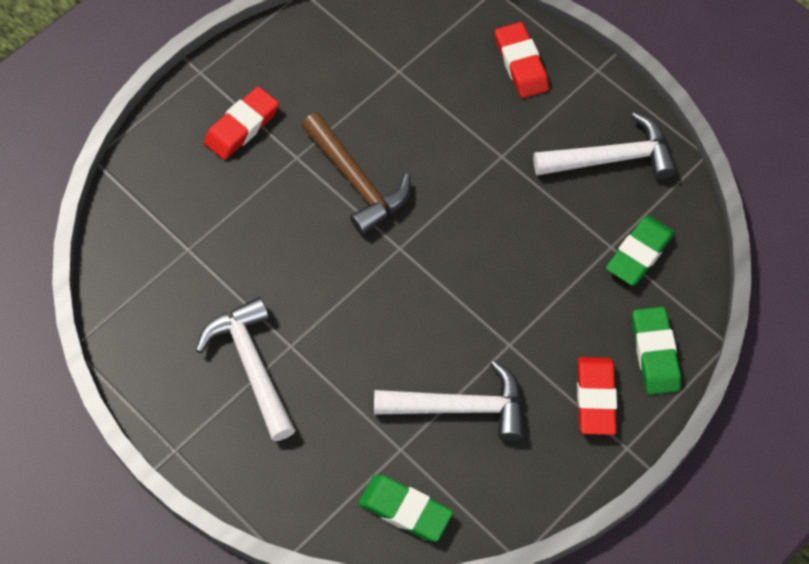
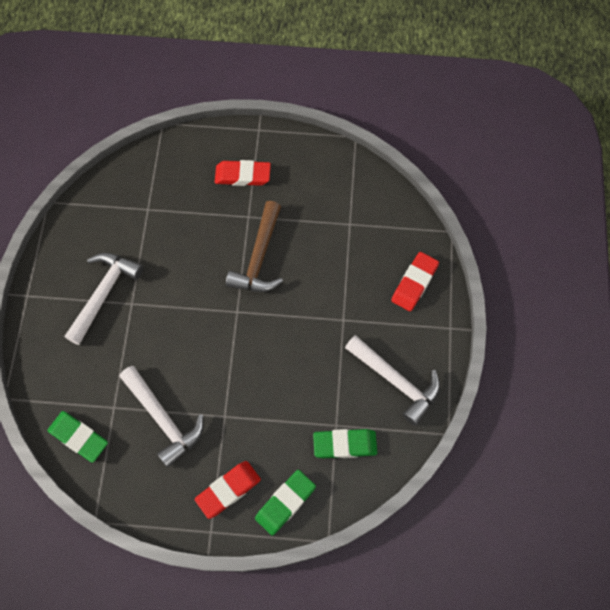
camera: 50 degrees right, 5 degrees up
green eraser [358,475,453,542] -> green eraser turned 45 degrees counterclockwise [48,411,108,463]

